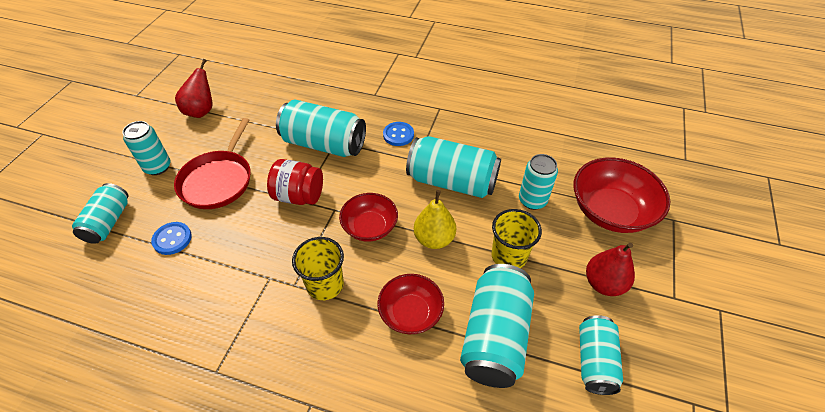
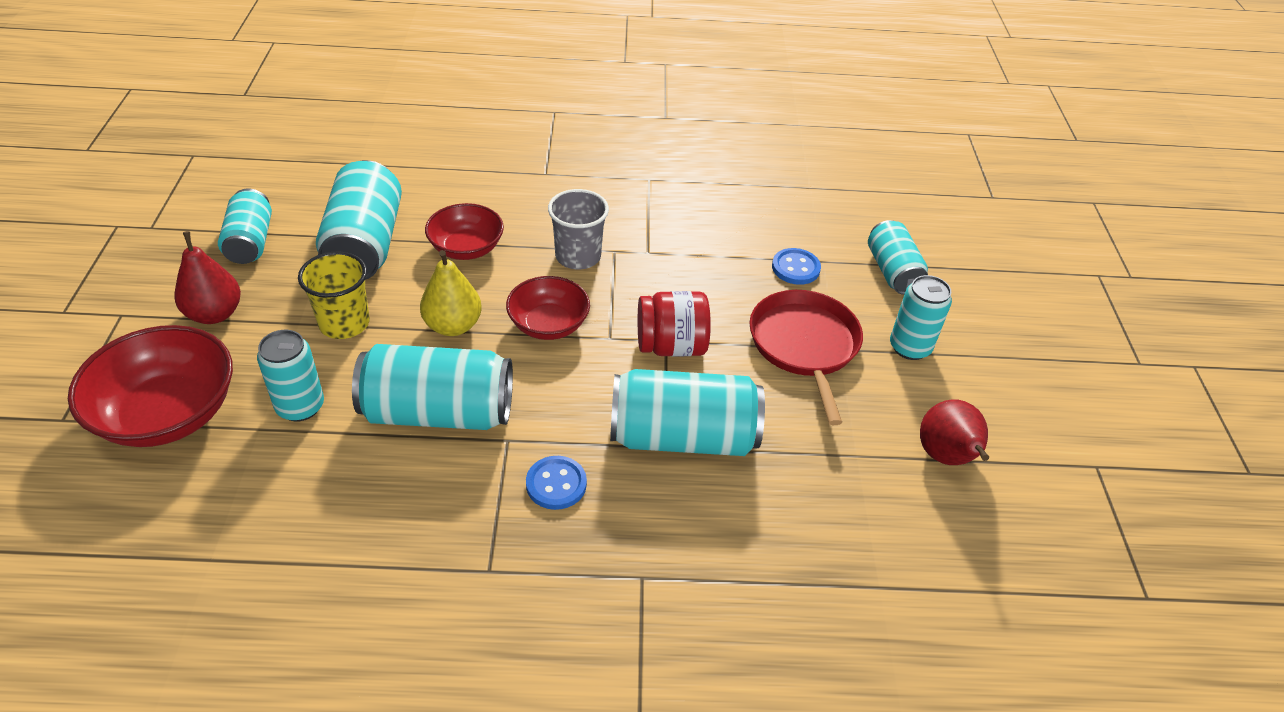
camera: 160 degrees right, 5 degrees down
yellow cup [292,237,344,300] -> grey cup [548,189,609,269]

